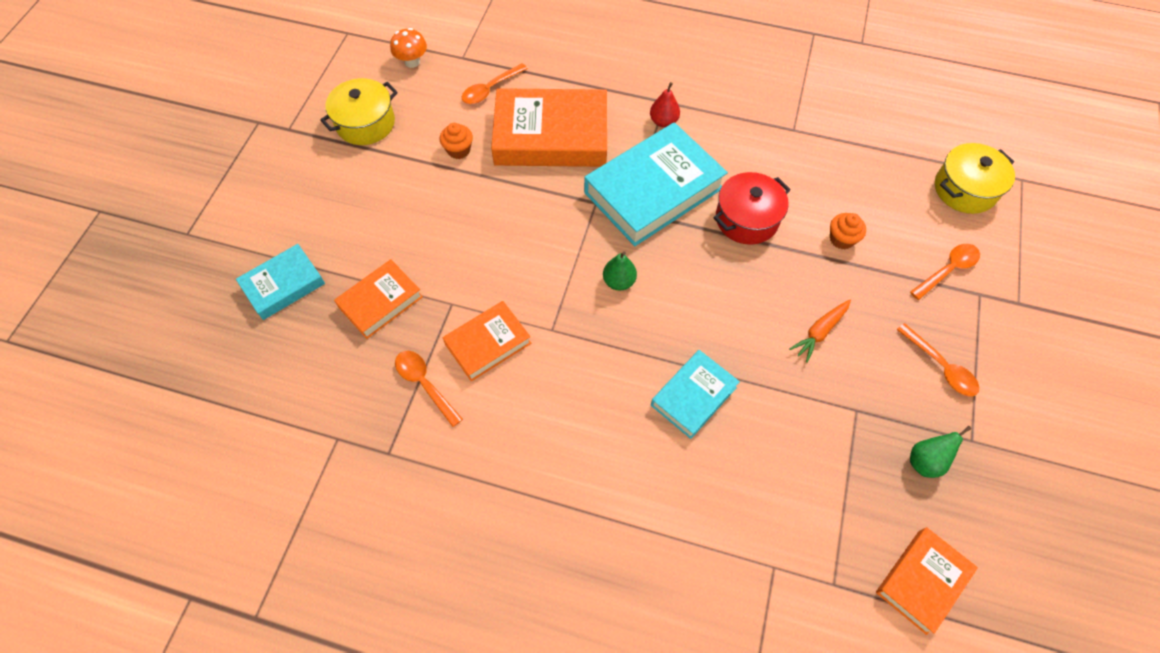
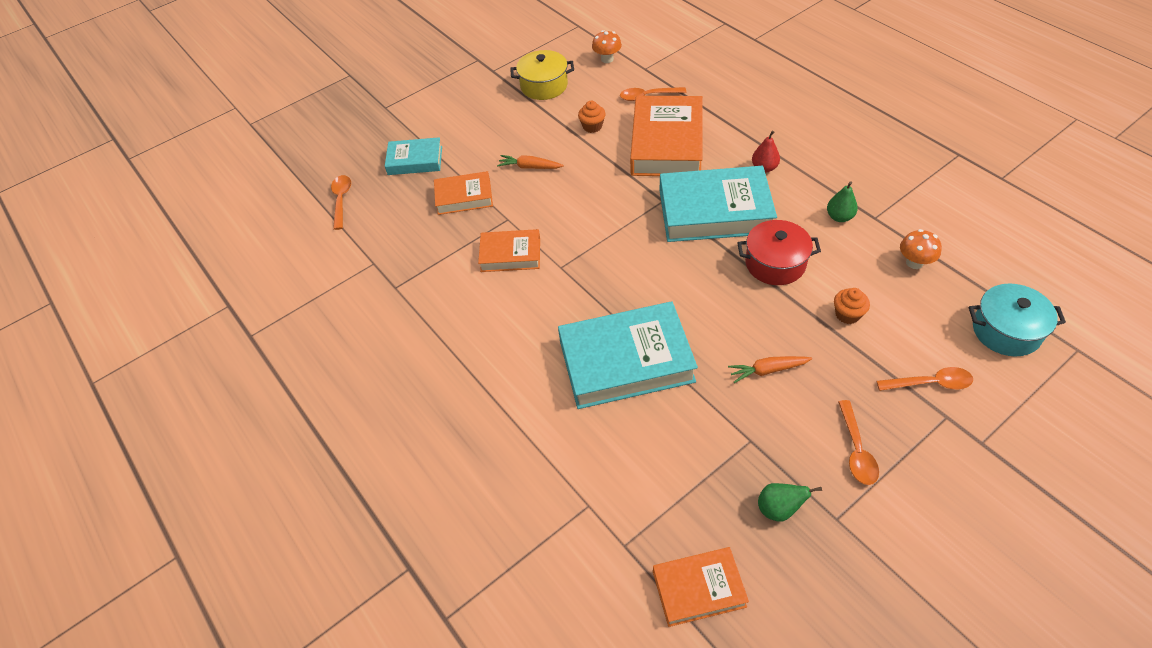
camera: 40 degrees right, 10 degrees down
orange spoon [395,351,463,427] -> orange spoon moved to [331,175,351,230]
orange book [491,88,607,167] -> orange book turned 60 degrees clockwise [630,96,703,176]
green pear [603,251,637,290] -> green pear moved to [827,181,858,222]
turquoise book [651,350,740,439] -> turquoise book [558,302,698,409], size x1.80
yellow pot [935,143,1015,214] -> turquoise pot [969,284,1066,357]
none -> orange carrot [497,155,564,169]
none -> orange mushroom [900,229,942,269]

